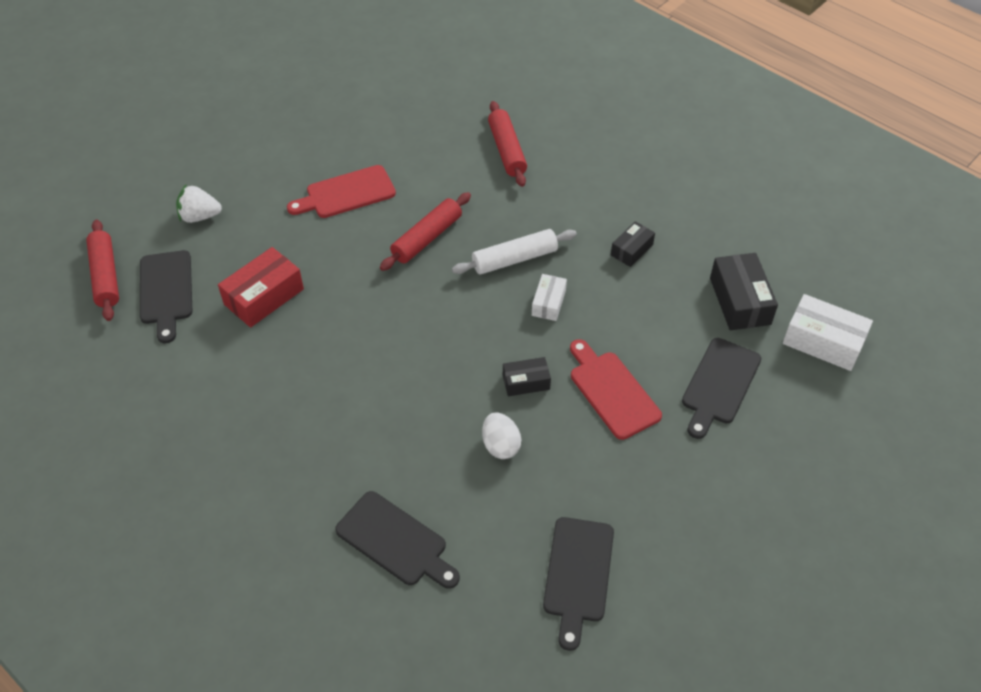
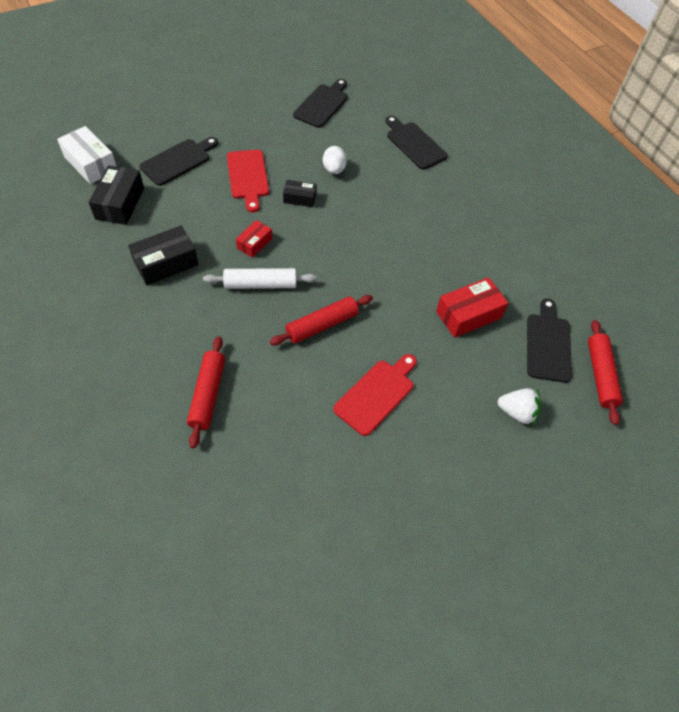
camera: 165 degrees left, 5 degrees up
red cutting board [287,165,396,218] -> red cutting board turned 45 degrees counterclockwise [333,354,417,436]
white box [532,274,567,321] -> red box [236,220,272,258]
black box [611,221,655,267] -> black box [128,226,199,285], size x1.69

